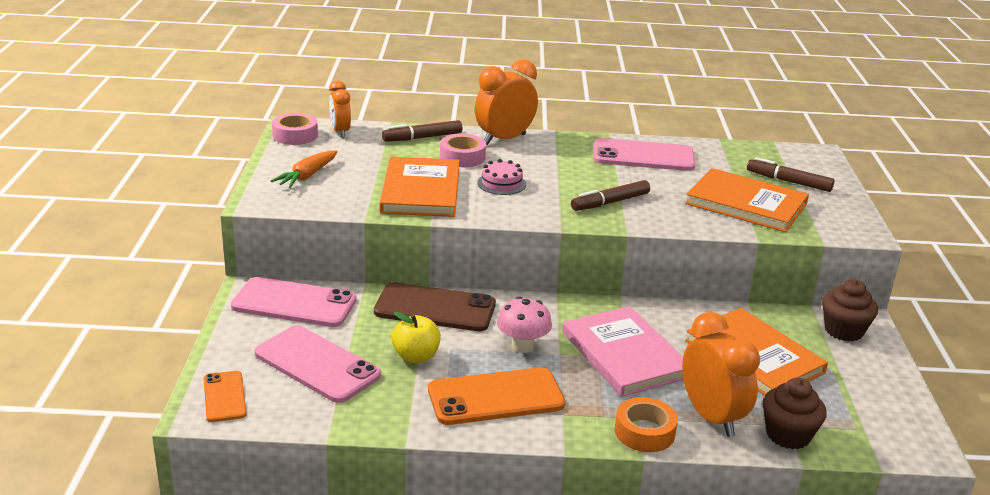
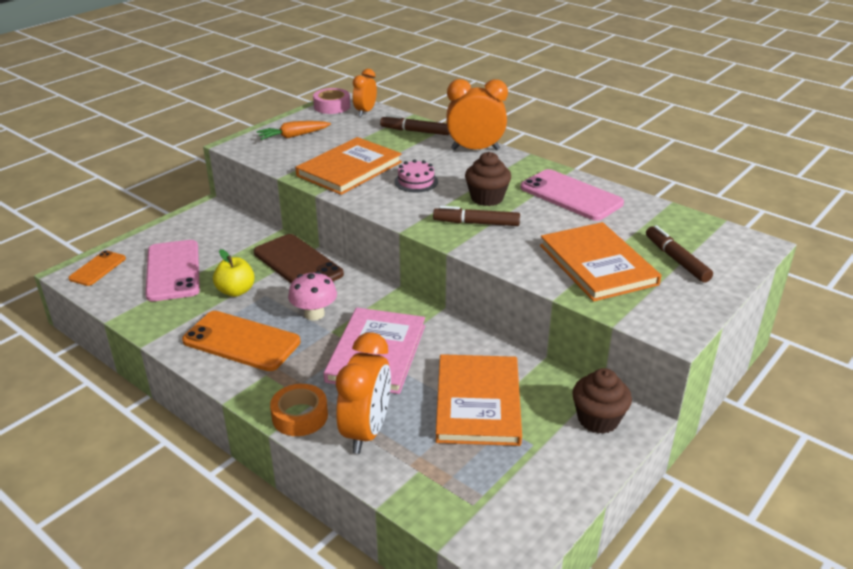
camera: 40 degrees right, 5 degrees up
pink phone [231,277,357,327] -> none
pink tape [440,134,486,167] -> none
brown cupcake [763,378,827,449] -> brown cupcake moved to [465,152,511,206]

